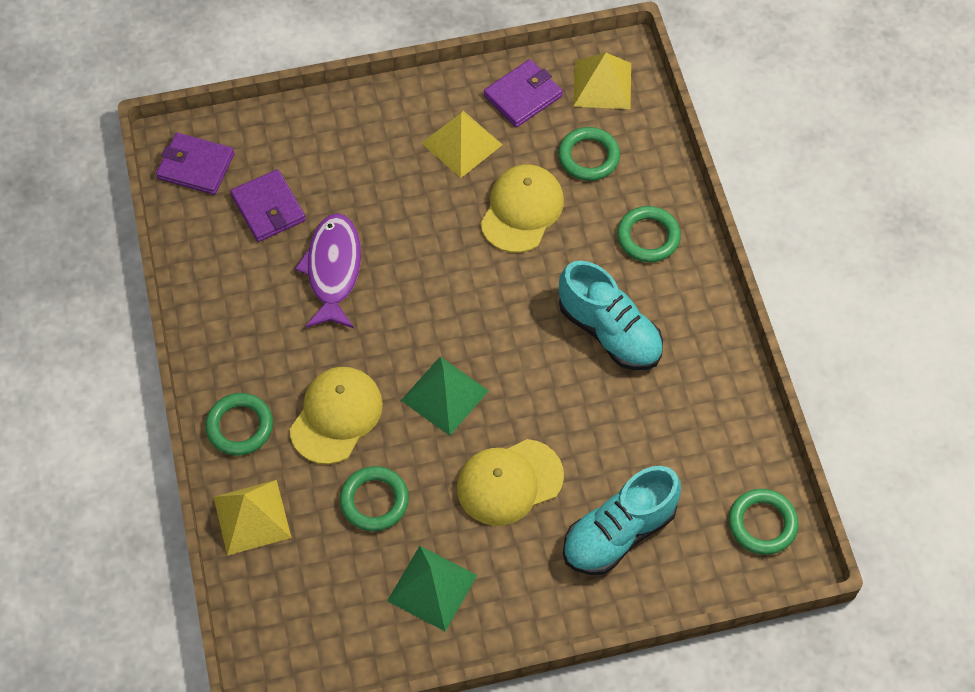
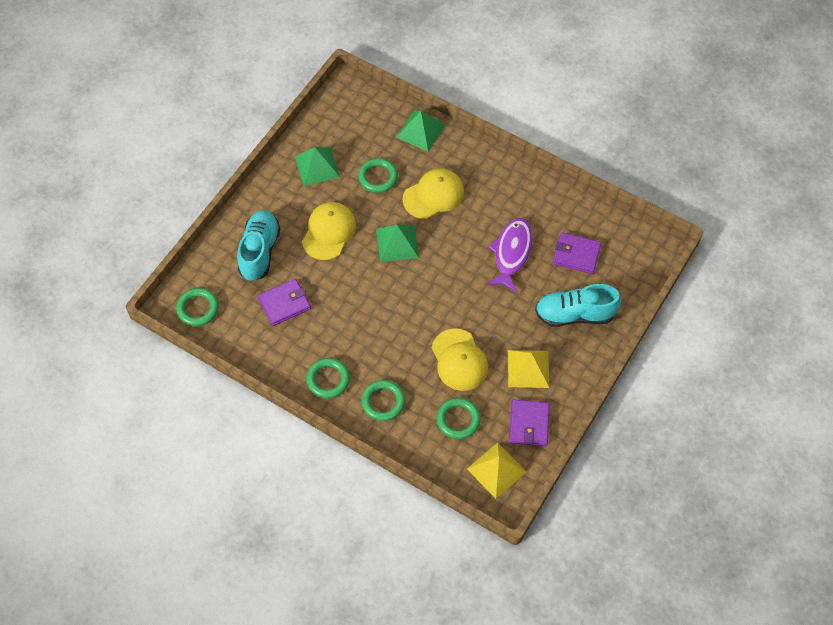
camera: 135 degrees right, 0 degrees up
purple wallet [156,133,235,195] -> purple wallet moved to [258,279,311,326]
green ring [205,393,273,456] -> green ring moved to [306,358,350,398]
yellow pyramid [214,480,291,556] -> green pyramid [396,111,445,152]
yellow cap [290,367,383,464] -> yellow cap turned 105 degrees counterclockwise [403,168,464,219]
purple fish [295,213,361,328] -> purple fish turned 120 degrees counterclockwise [487,218,533,293]
turquoise shoe [559,260,663,370] -> turquoise shoe moved to [535,284,621,327]

